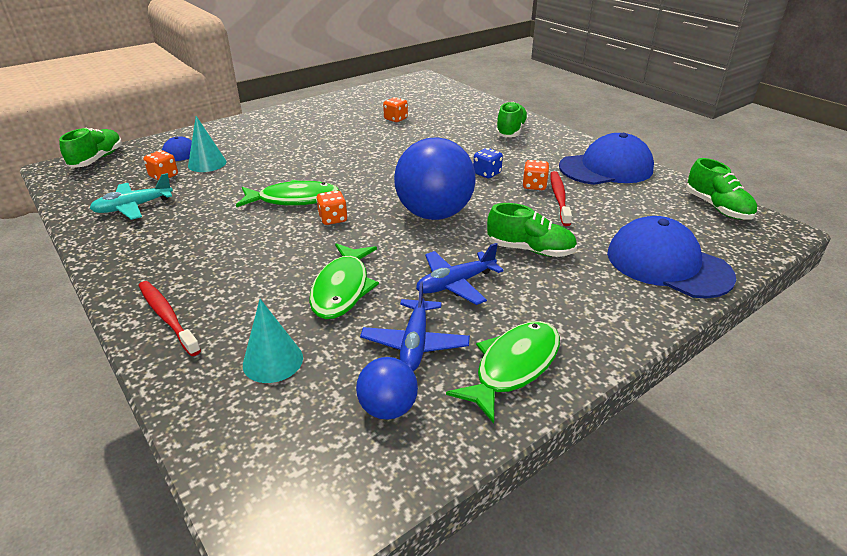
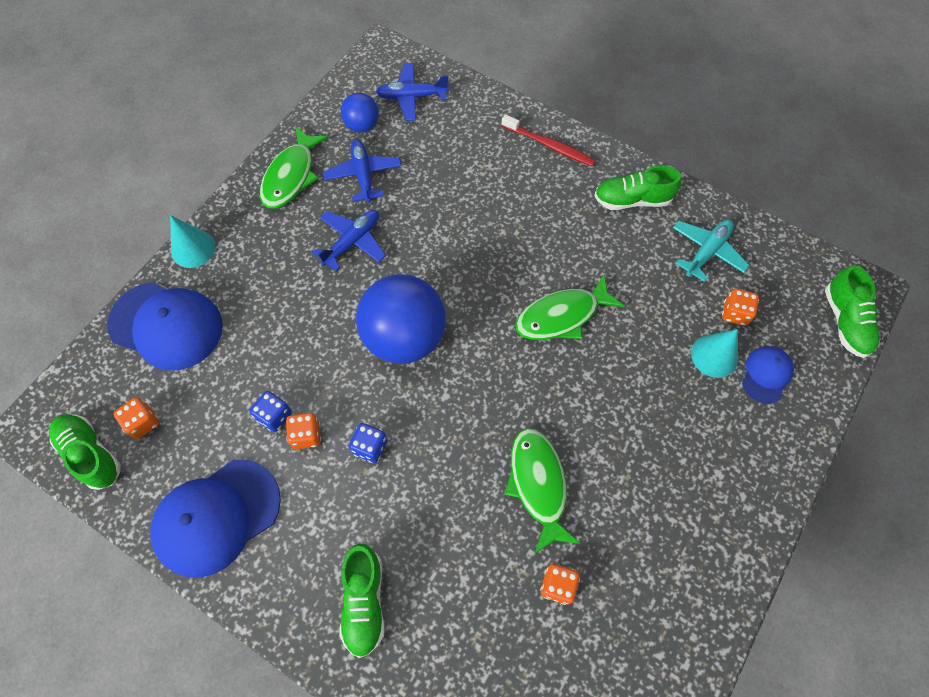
camera: 160 degrees right, 30 degrees up
turquoise cone [243,299,303,383] -> turquoise cone moved to [170,215,215,268]
green fish [309,243,379,319] -> green fish moved to [505,428,580,554]
orange dice [316,190,348,225] -> orange dice moved to [114,397,160,439]
green shoe [487,203,577,257] -> green shoe moved to [594,165,681,210]
red toothbrush [551,171,572,226] -> blue dice [250,391,292,432]
none -> blue plane [376,63,449,121]

